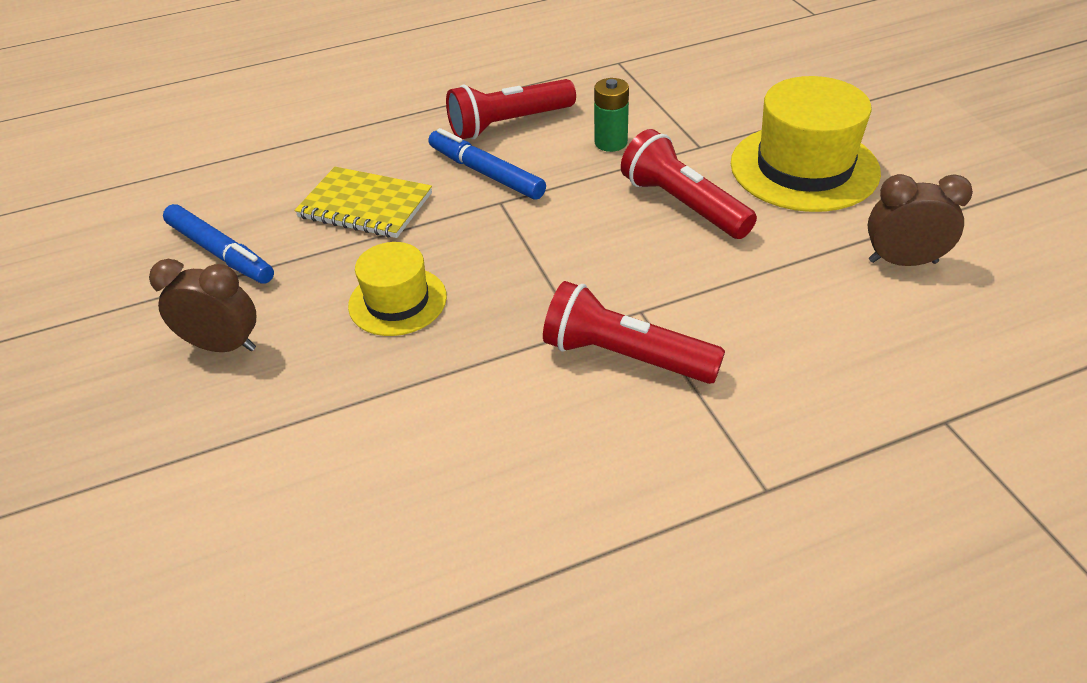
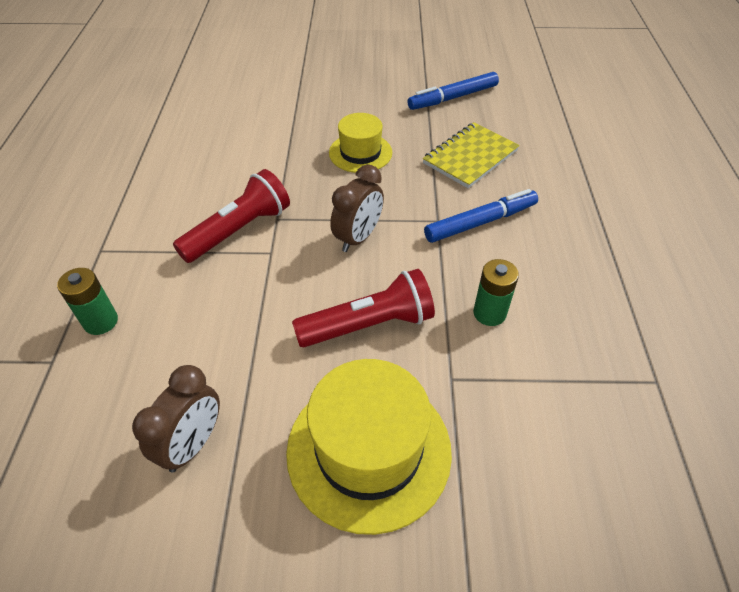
camera: 110 degrees right, 5 degrees up
brown clock [149,259,256,352] -> brown clock moved to [330,164,384,252]
red flashlight [446,79,576,139] -> none
none -> green battery [57,268,118,335]

